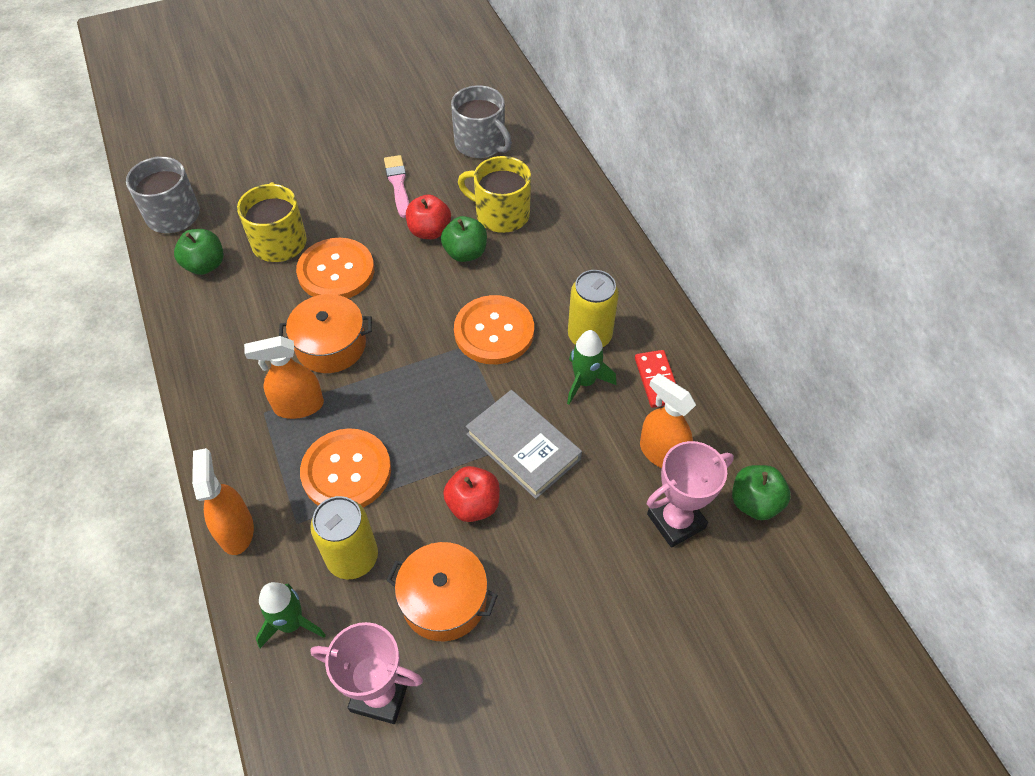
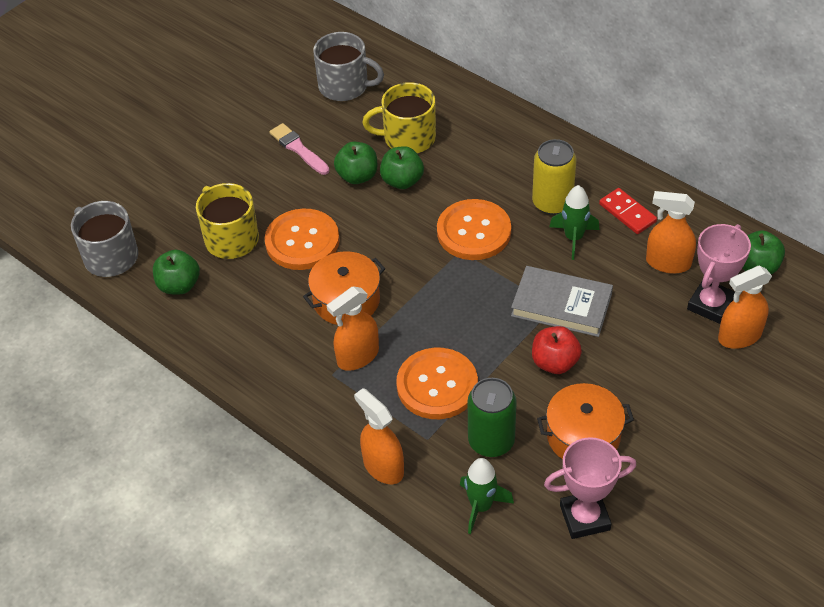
camera: 25 degrees left, 5 degrees down
yellow can [310,496,378,579] -> green can [468,378,517,457]
red apple [406,194,451,239] -> green apple [334,142,377,184]
none -> orange spray bottle [718,266,772,349]

